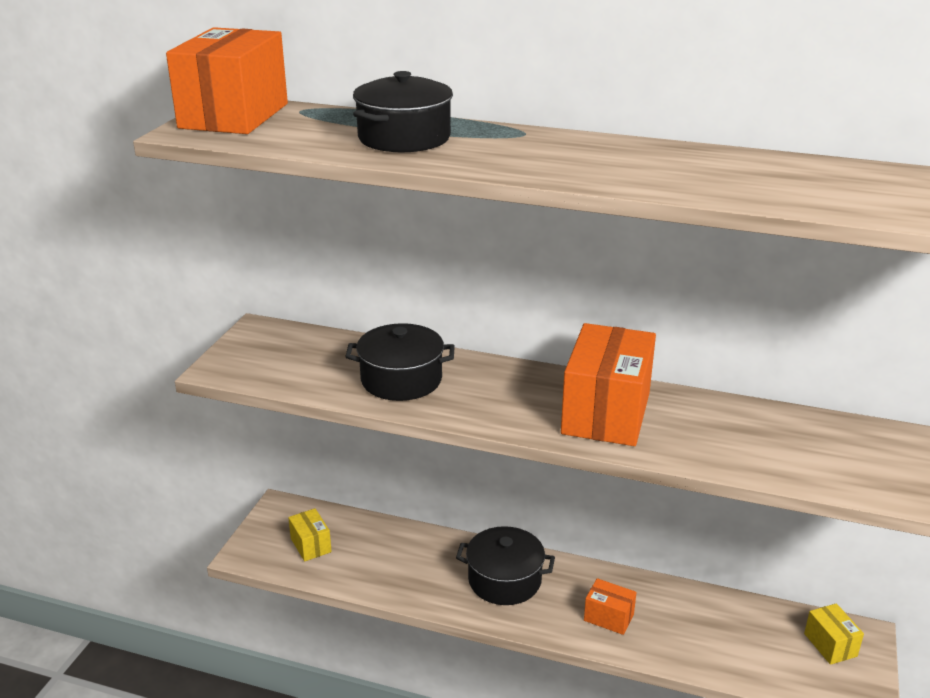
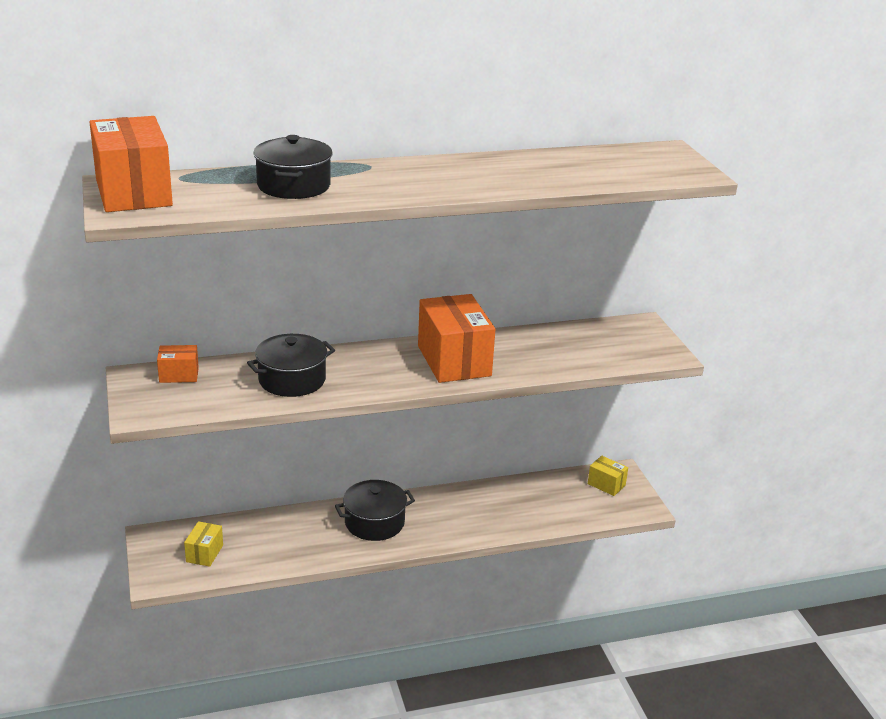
camera: 35 degrees left, 0 degrees up
yellow box [288,508,332,561] -> yellow box turned 75 degrees clockwise [184,521,223,567]
orange box [584,578,637,635] -> orange box moved to [157,345,199,383]

